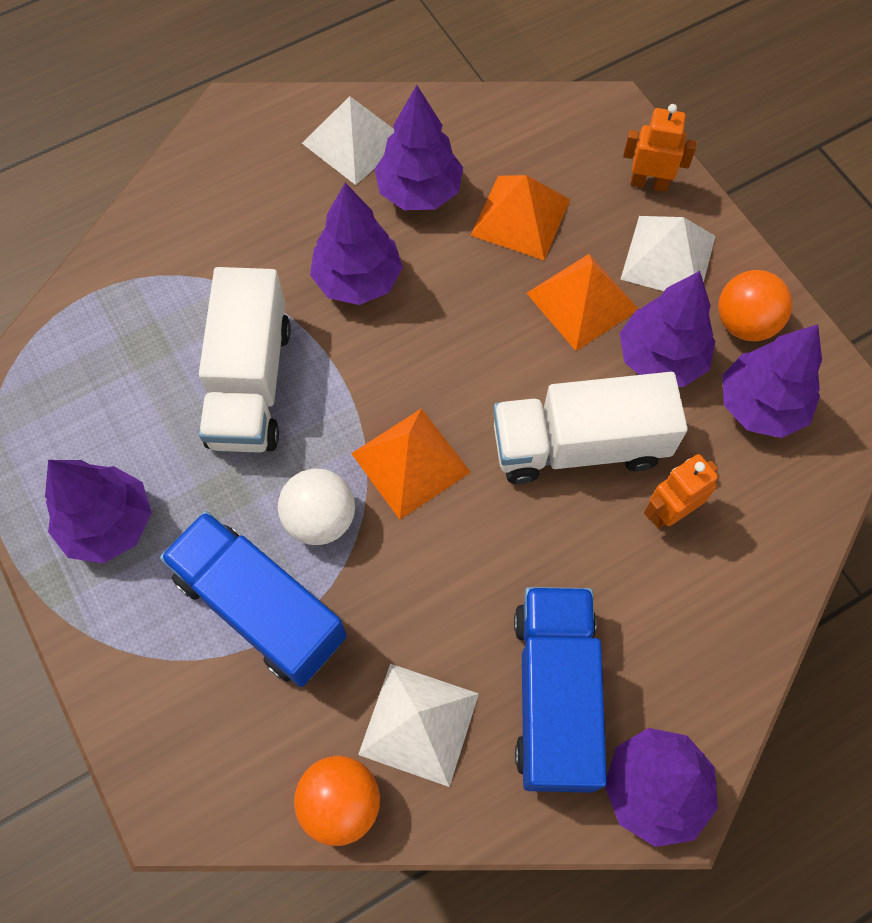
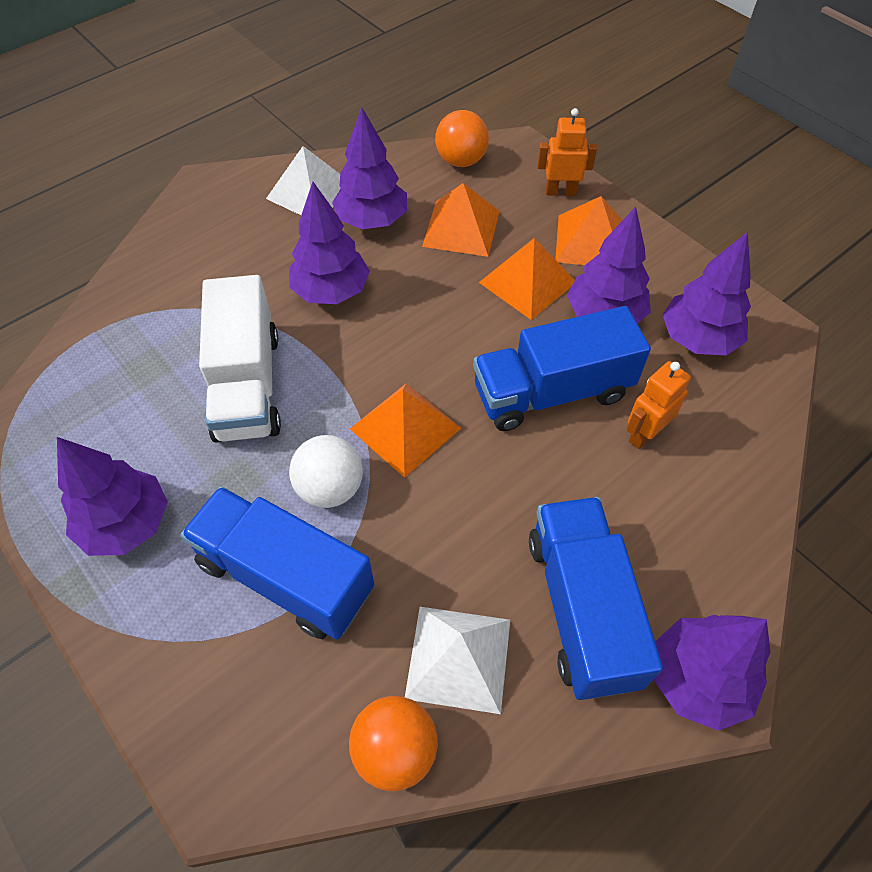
camera: 10 degrees left, 10 degrees down
white truck [493,372,688,484] -> blue truck [473,306,651,431]
white pyramid [620,216,716,291] -> orange pyramid [555,196,623,265]
orange ball [718,270,792,341] -> orange ball moved to [435,110,489,167]

